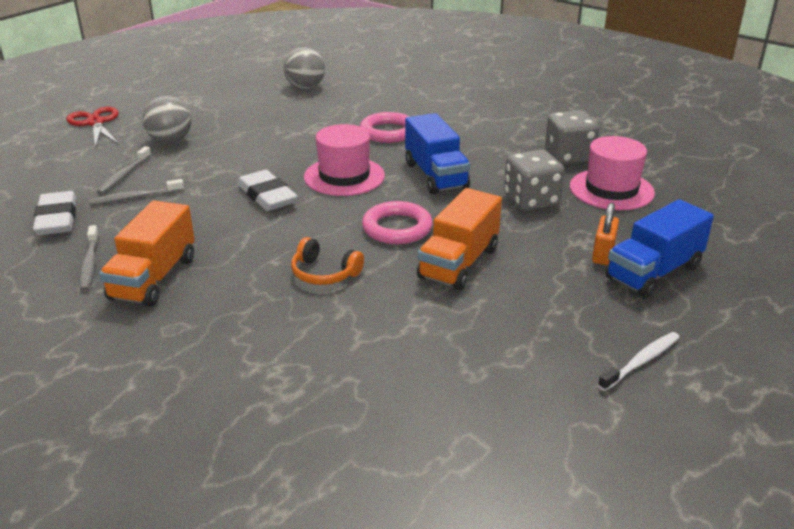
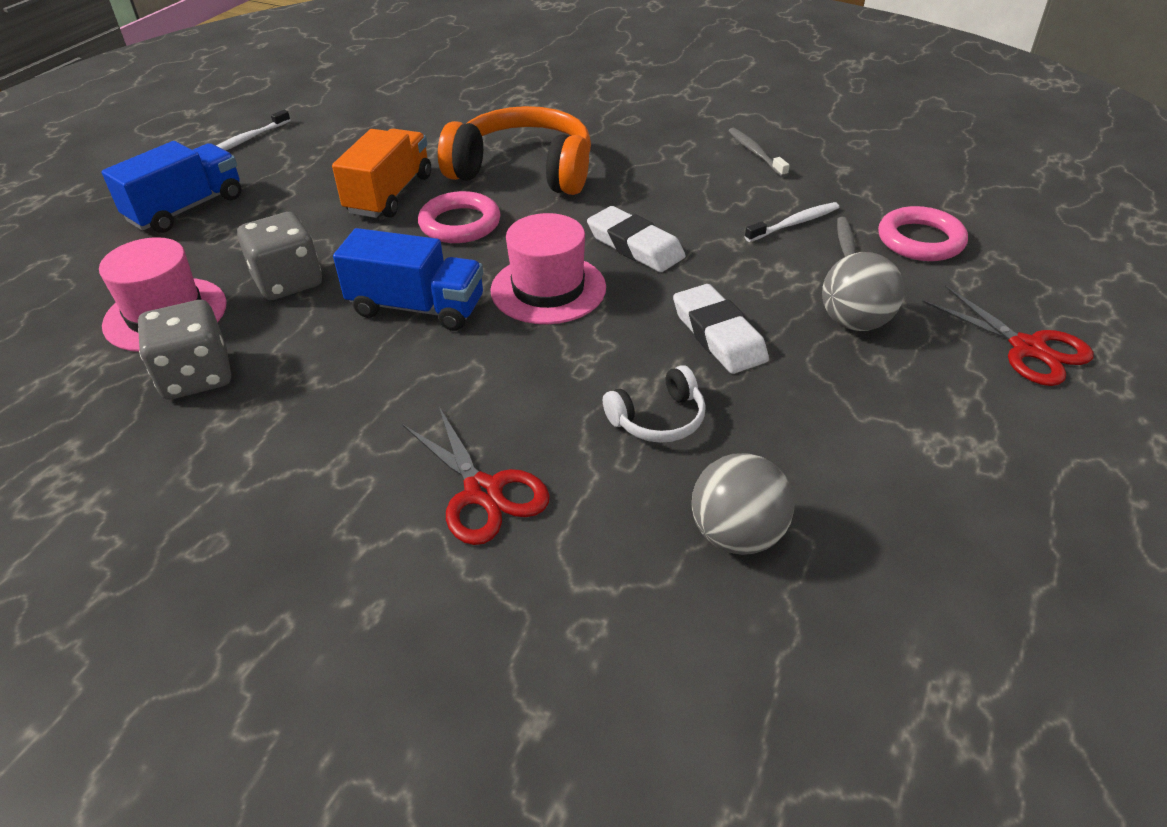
camera: 170 degrees right, 10 degrees up
white eraser [33,191,76,235] -> white eraser moved to [673,284,769,374]
grey toothbrush [89,179,184,205] -> white toothbrush [745,202,839,242]
orange truck [99,201,195,307] -> none
orange headphones [291,237,364,285] -> orange headphones [438,106,591,195], size x2.13
pink ring [360,112,410,143] -> pink ring moved to [878,206,968,261]
blue truck [405,113,470,194] -> blue truck turned 135 degrees clockwise [333,228,483,331]
orange padlock [592,203,619,265] -> none
none -> red scissors [403,407,550,545]
none -> white headphones [603,365,706,443]

